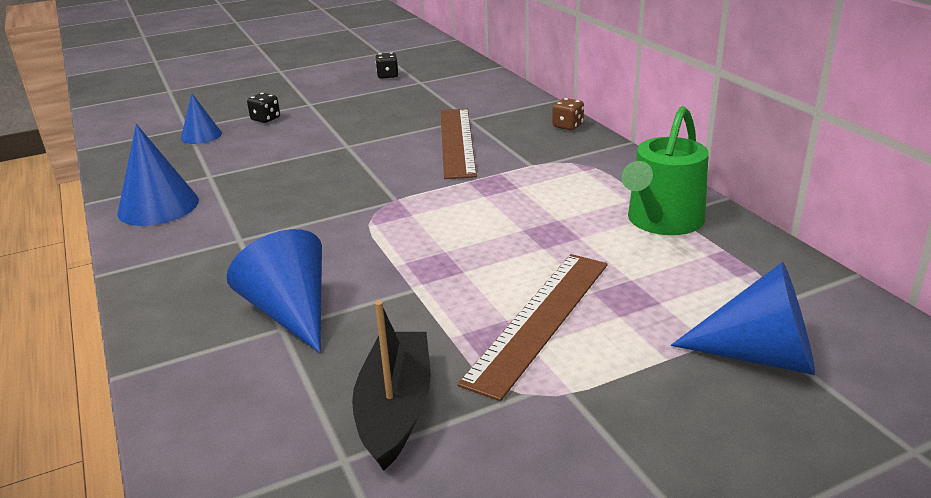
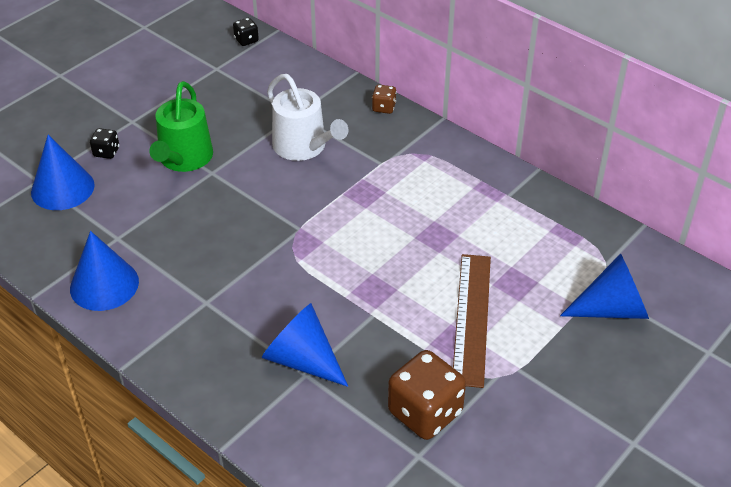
camera: 25 degrees left, 15 degrees up
blue cone [181,93,222,144] -> blue cone [31,135,95,210], size x1.64
black boat [352,300,431,471] -> brown dice [388,350,466,440]
black dice [376,52,399,79] -> black dice moved to [233,18,259,46]
brown ruler [441,109,477,179] -> white watering can [267,74,349,161]
green watering can [622,106,709,235] -> green watering can moved to [149,81,213,172]

